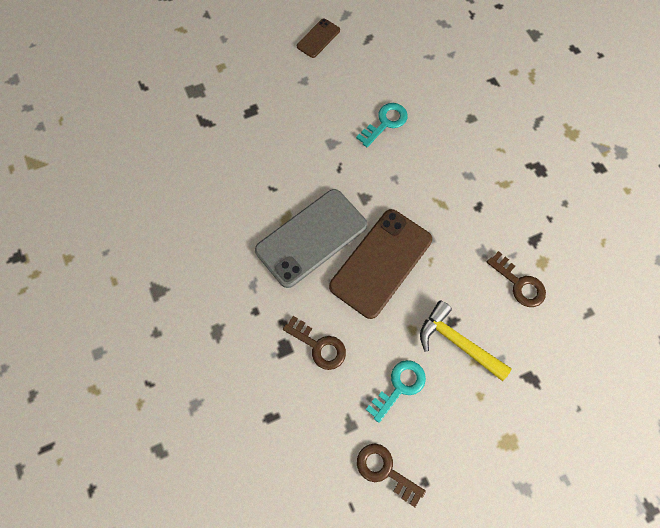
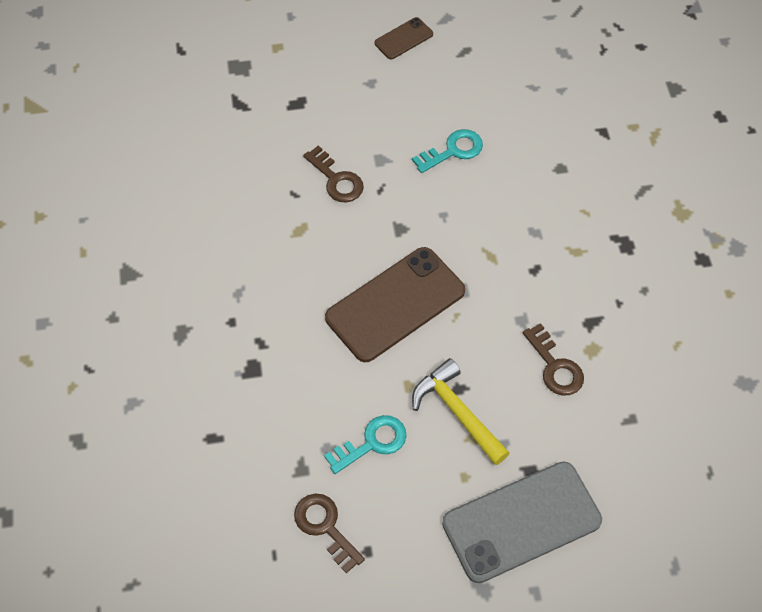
camera: 15 degrees right, 10 degrees down
grey phone [255,189,367,288] -> grey phone moved to [442,462,602,583]
brown key [283,316,346,370] -> brown key moved to [303,145,364,202]

